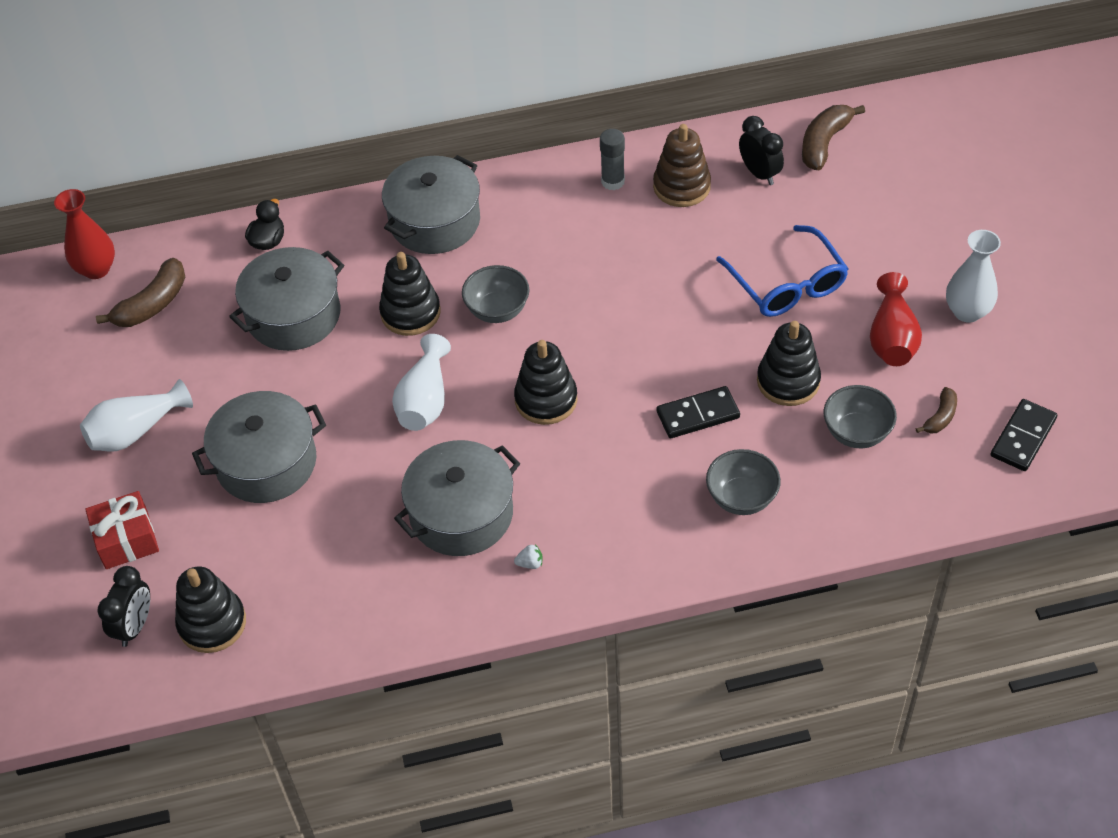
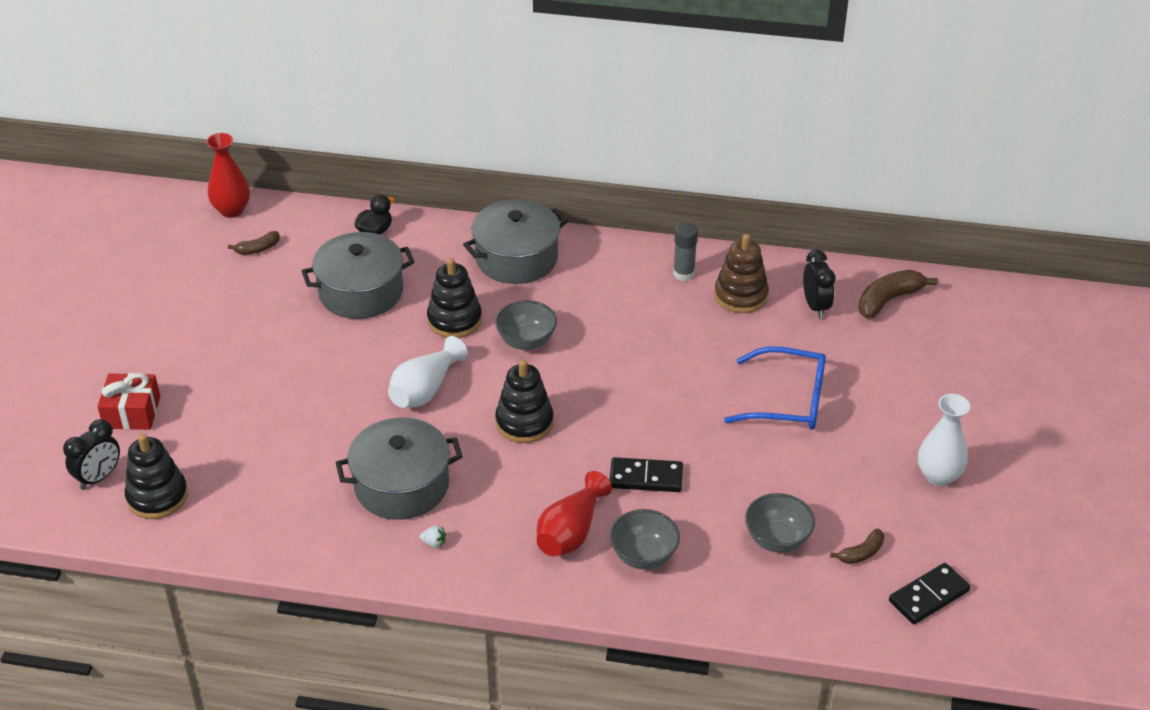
camera: 20 degrees right, 10 degrees down
white vase [80,379,193,451] -> none
brown banana [96,258,185,327] -> brown banana [228,231,280,255], size x0.57
grey pot [192,391,326,503] -> none
blue glasses [716,225,849,317] -> blue glasses turned 75 degrees counterclockwise [724,346,826,430]
black stacking toy [757,321,821,406] -> none
red vase [870,272,922,366] -> red vase moved to [537,471,612,557]

